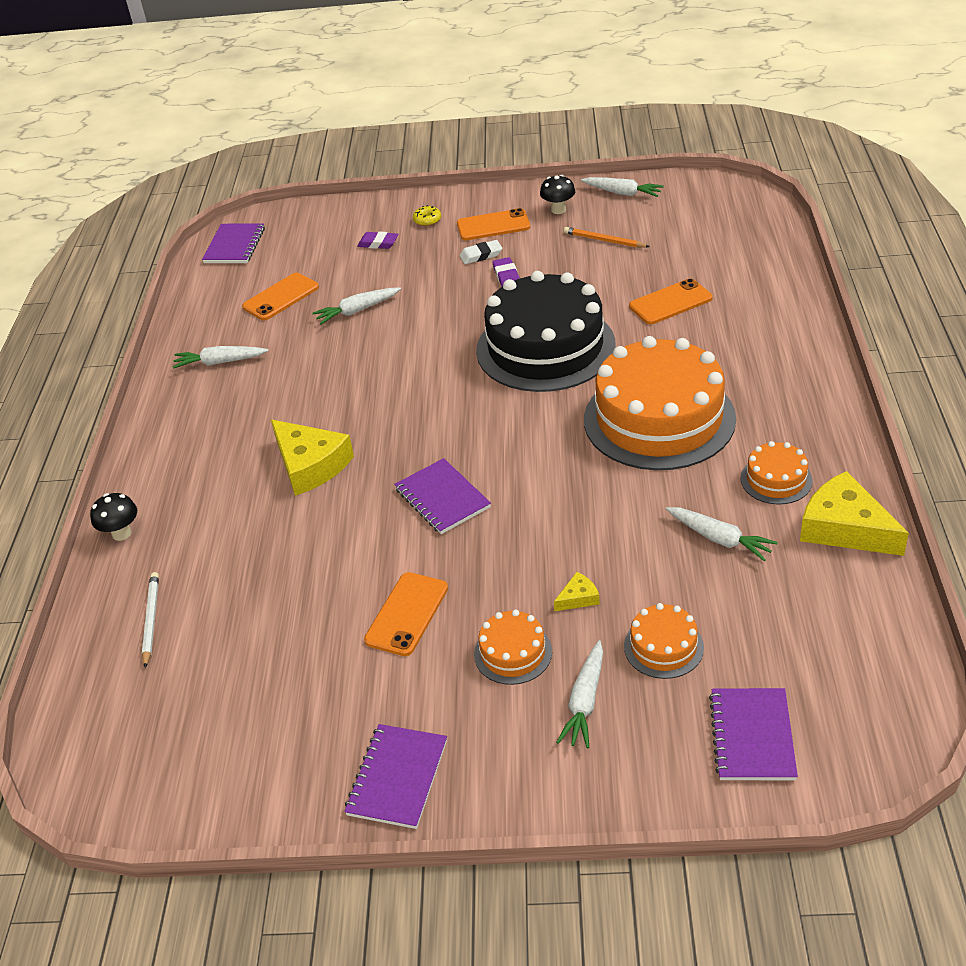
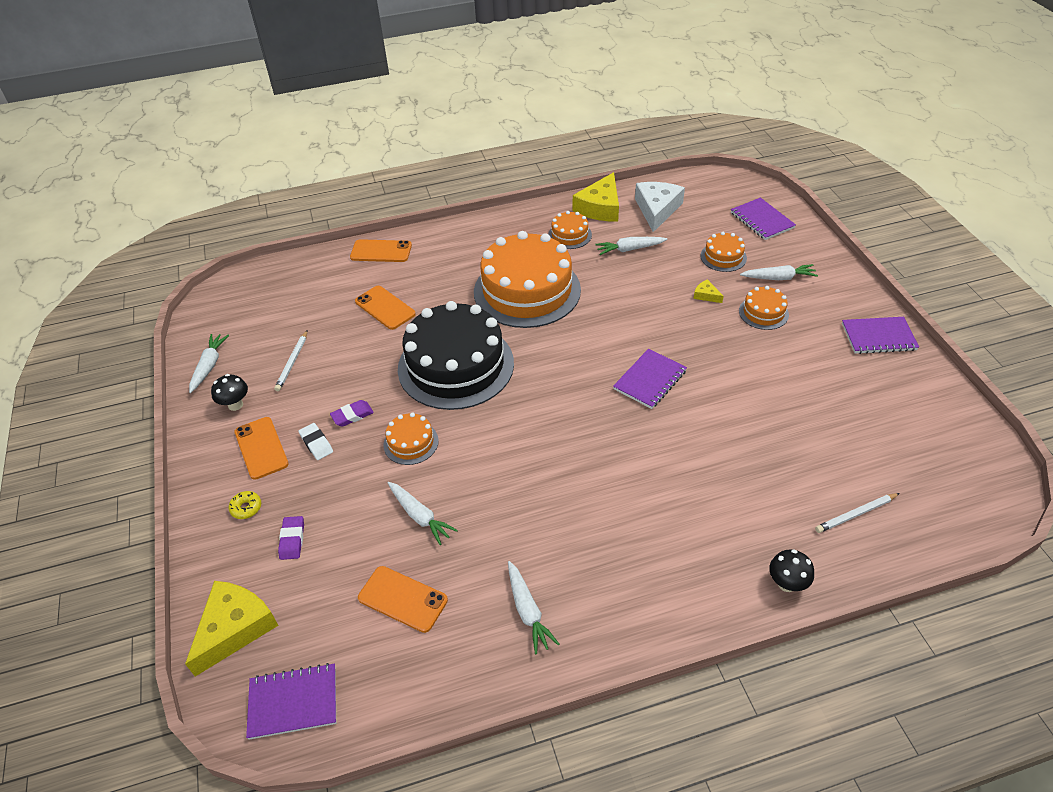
camera: 110 degrees left, 5 degrees up
yellow cheese [271,419,354,496] -> yellow cheese moved to [185,581,279,677]
orange phone [364,572,448,656] -> orange phone moved to [350,239,412,262]
orange pencil [564,227,650,248] -> white pencil [274,331,307,391]
white carrot [666,507,778,561] -> white carrot turned 120 degrees counterclockwise [595,237,667,255]
purple notebook [709,688,798,780] -> purple notebook turned 75 degrees clockwise [731,198,796,240]
none -> orange cake [383,413,439,465]
none -> white cheese [635,182,685,232]

